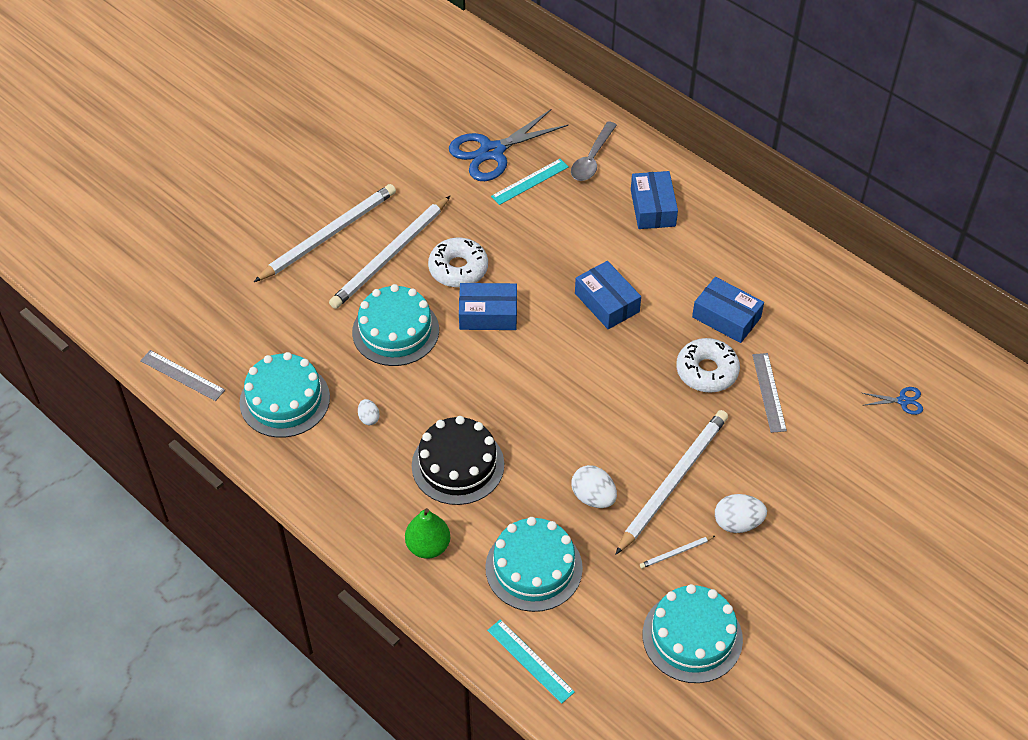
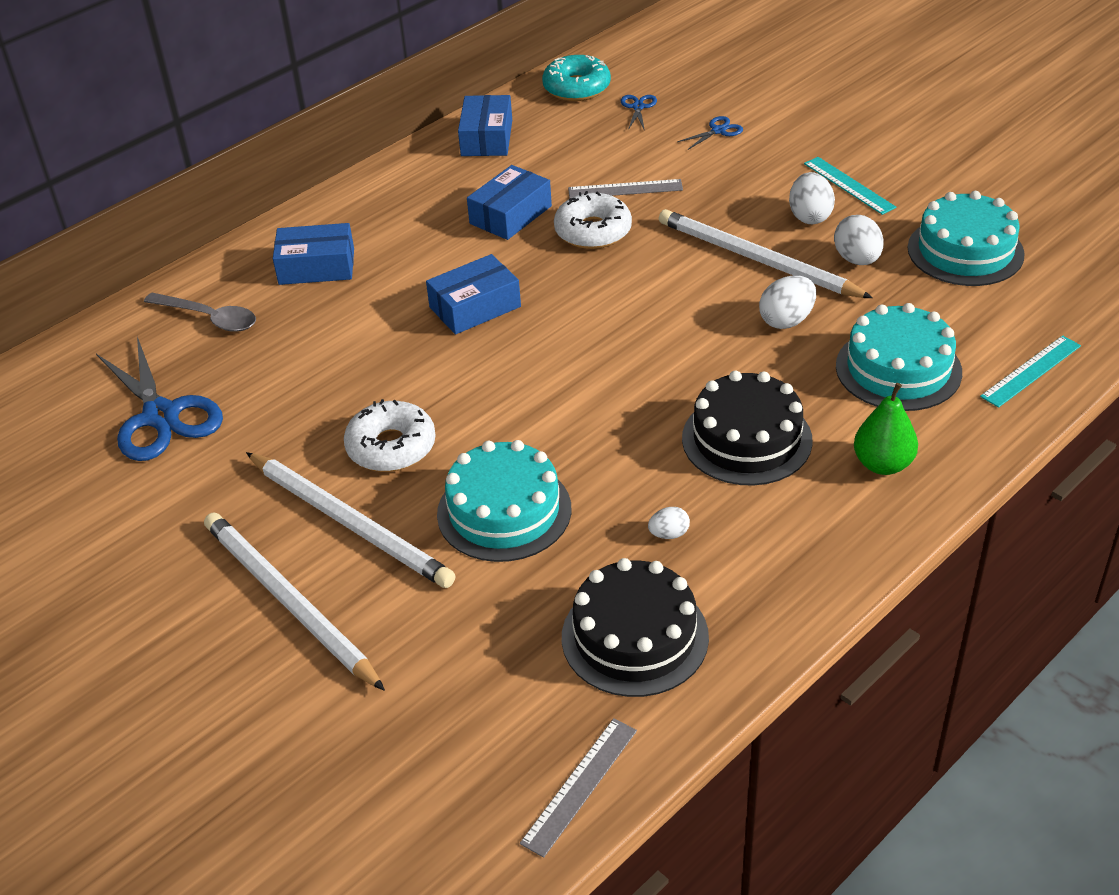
camera: 85 degrees left, 10 degrees down
turquoise cake [240,352,330,438] -> black cake [562,558,709,697]
blue box [459,283,517,330] -> blue box moved to [458,95,512,156]
turquoise ruler [491,159,569,205] -> turquoise ruler moved to [804,157,896,215]
white pencil [640,536,715,569] -> white egg [834,215,884,265]
none -> turquoise donut [542,55,611,101]
none -> blue scissors [677,116,743,150]

